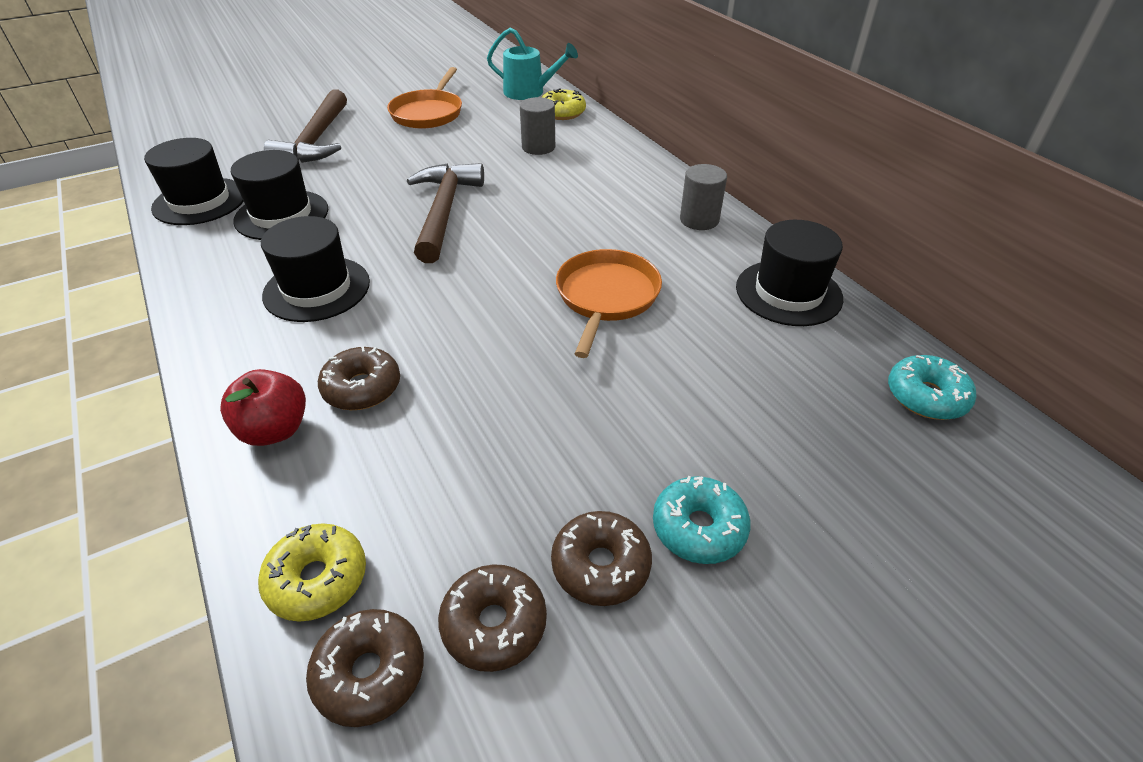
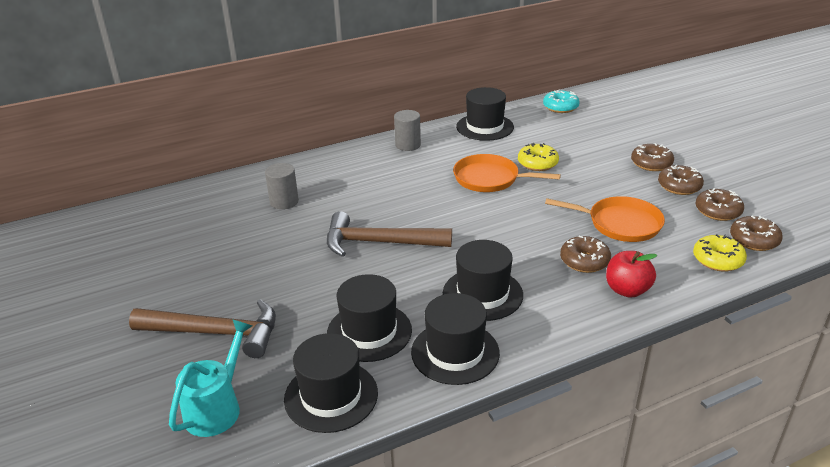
camera: 85 degrees left, 10 degrees down
orange pan [387,67,462,129] -> orange pan moved to [545,196,665,242]
turquoise watering can [487,28,578,100] -> turquoise watering can moved to [169,319,252,437]
yellow donut [542,88,586,120] -> yellow donut moved to [518,143,559,171]
turquoise donut [653,476,751,564] -> brown donut [631,143,674,171]
none -> black hat [411,293,500,385]

